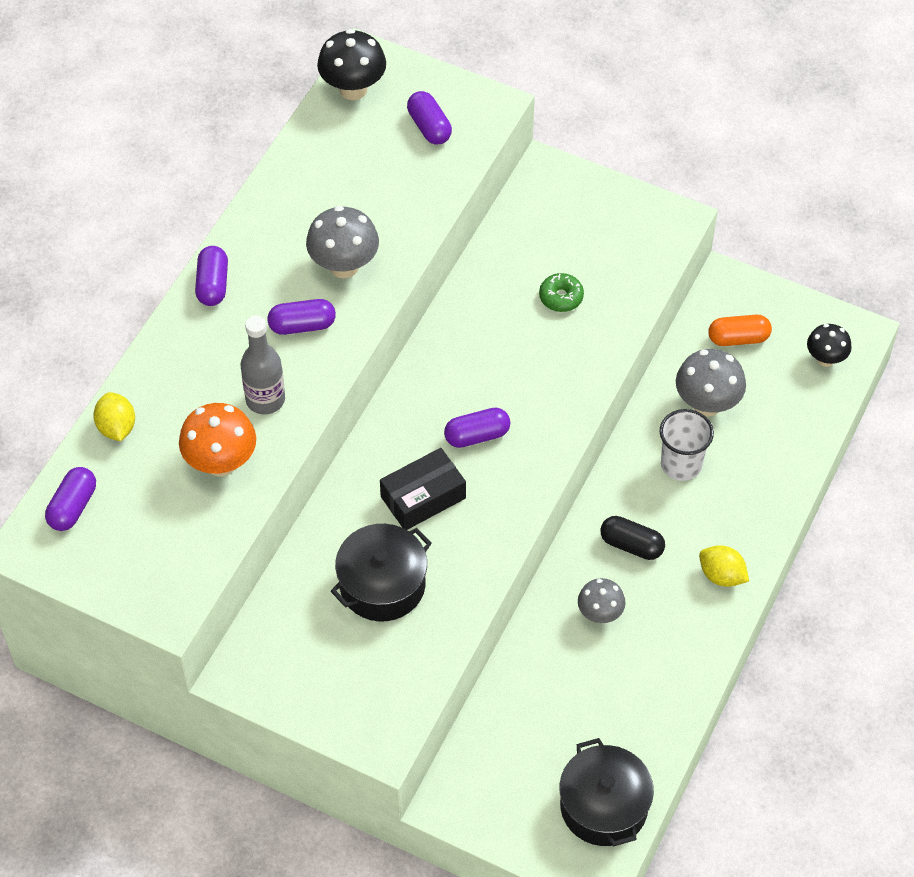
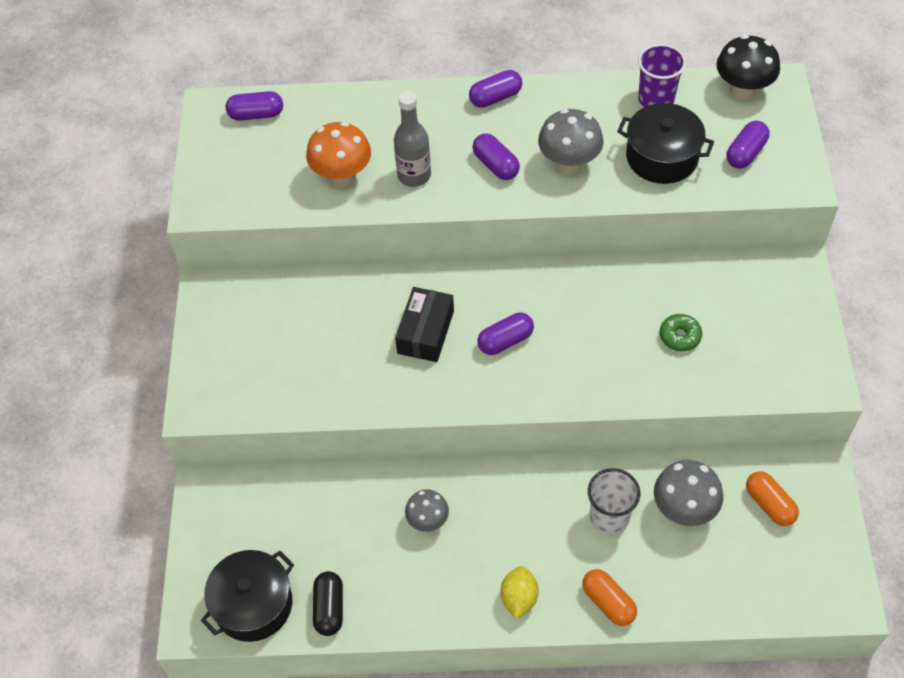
camera: 65 degrees right, 0 degrees up
yellow lemon [93,392,135,441] -> none
black pot [331,524,432,621] -> black pot moved to [617,103,714,184]
black box [380,448,466,530] -> black box turned 75 degrees clockwise [395,287,454,362]
purple capsule [444,408,510,448] -> purple capsule turned 75 degrees counterclockwise [477,313,534,355]
black capsule [600,516,665,560] -> black capsule moved to [313,571,343,636]
black mushroom [807,324,852,367] -> none
none -> orange capsule [582,569,637,626]
none -> purple cup [638,44,686,107]

